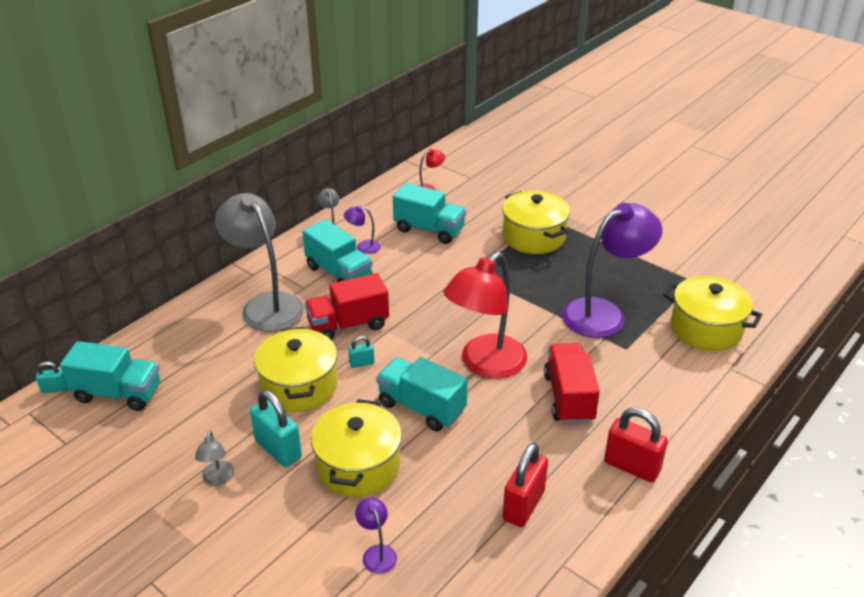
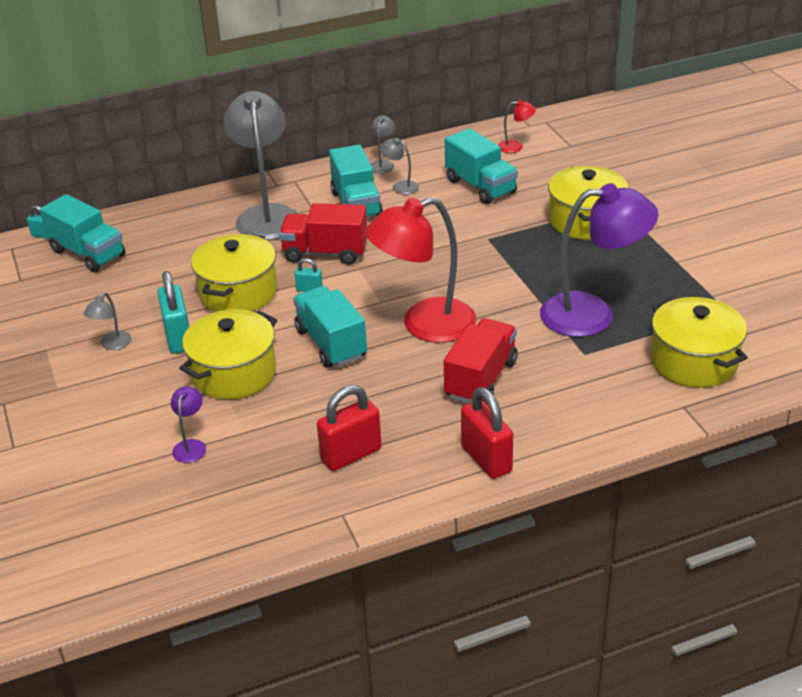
camera: 30 degrees right, 0 degrees up
purple lamp [344,205,381,254] -> grey lamp [380,138,419,195]

